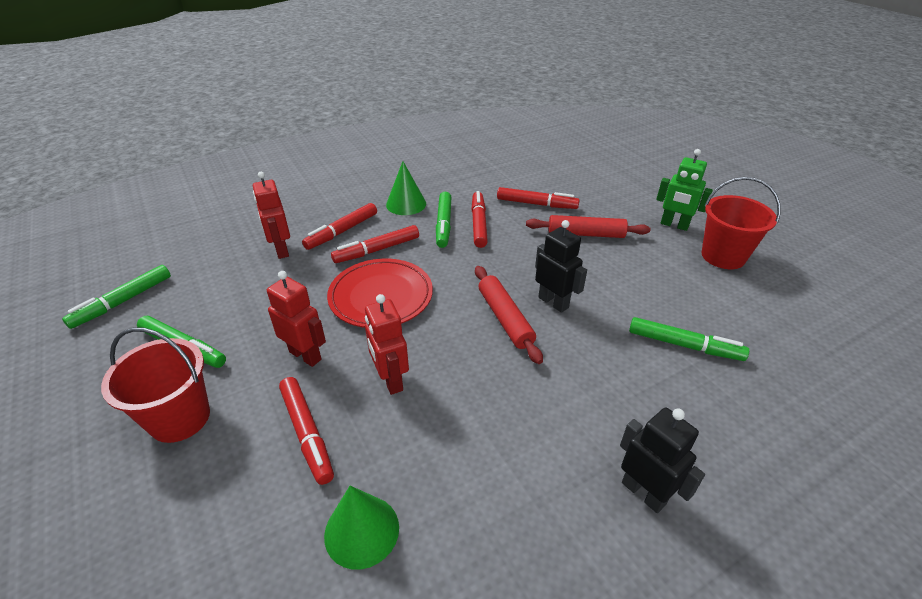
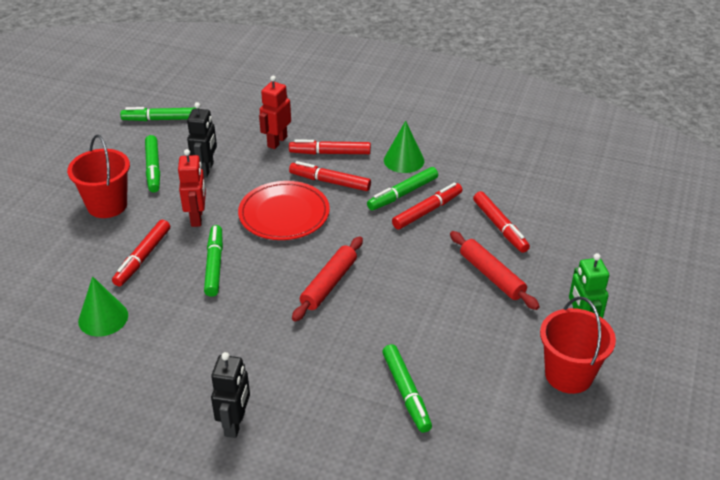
camera: 50 degrees right, 0 degrees up
red robot [365,294,409,395] -> green marker [204,225,223,297]
black robot [535,220,587,313] -> black robot moved to [187,102,217,178]

